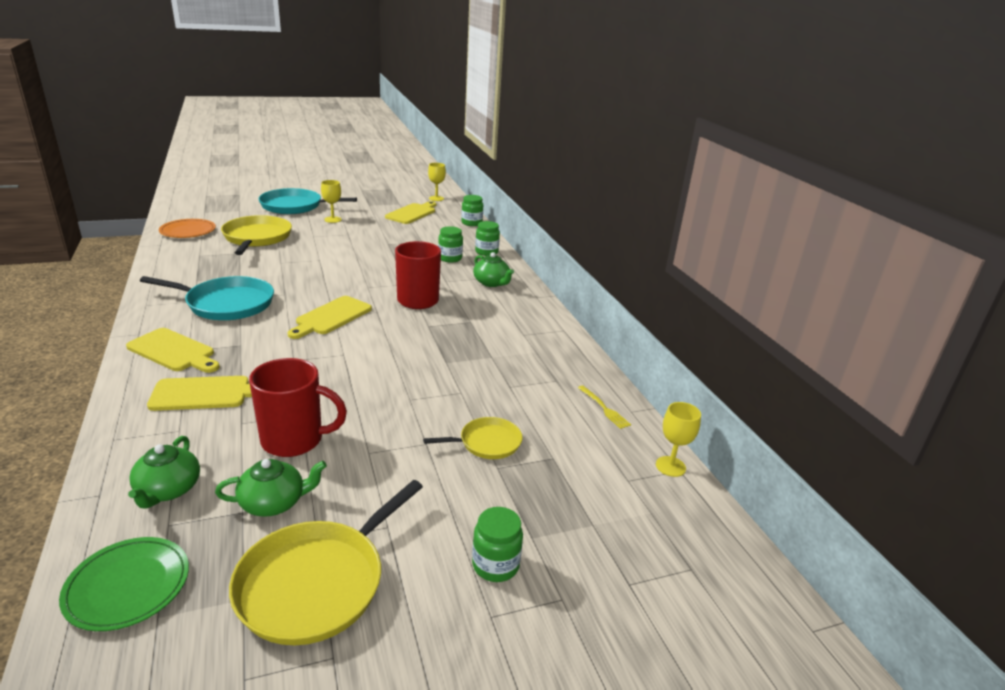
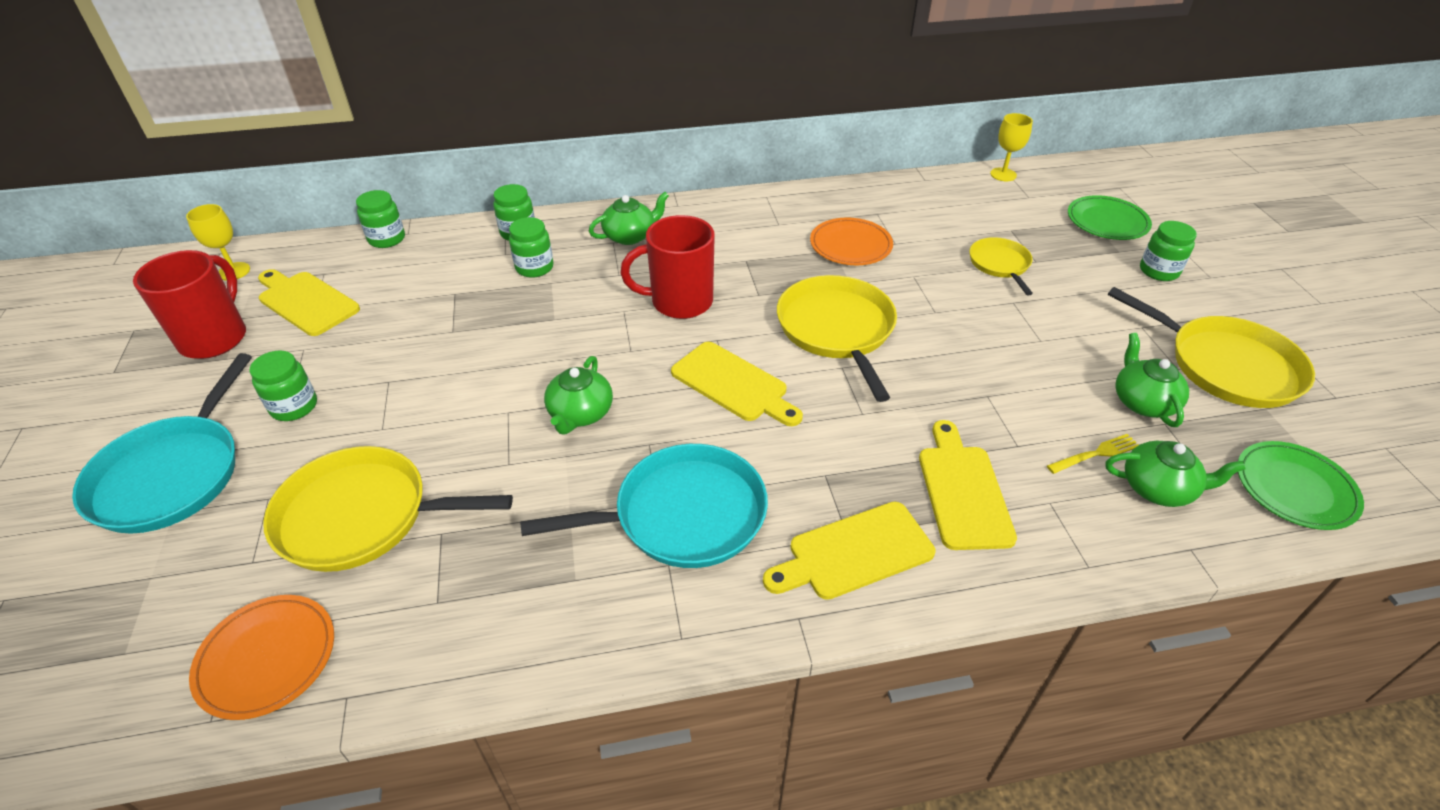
camera: 80 degrees left, 15 degrees up
yellow cutting board [126,328,220,373] -> yellow cutting board turned 150 degrees counterclockwise [763,502,935,600]
turquoise pan [140,276,274,320] -> turquoise pan turned 60 degrees clockwise [520,444,768,568]
red mug [249,358,347,457] -> red mug moved to [133,250,246,359]
yellow goblet [321,180,342,223] -> green jar [250,350,317,421]
yellow fork [578,385,631,429] -> yellow fork moved to [1047,434,1139,474]
none -> green teapot [544,356,613,435]
none -> yellow pan [777,275,897,402]
none -> orange plate [810,218,893,265]
none -> green plate [1068,195,1152,240]

